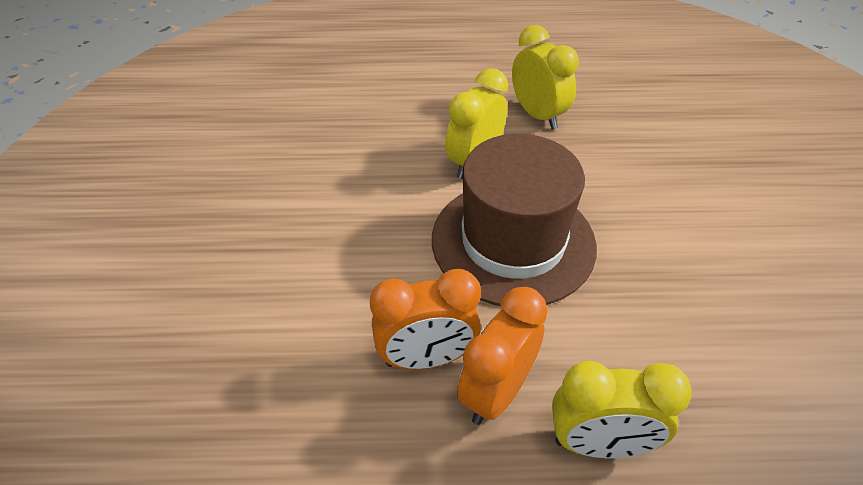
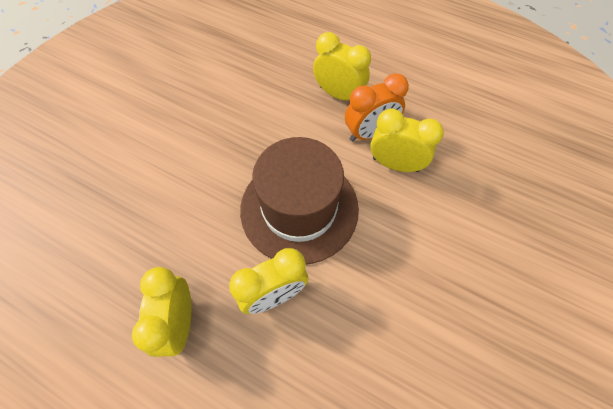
camera: 150 degrees left, 15 degrees up
orange clock [370,269,481,370] -> yellow clock [370,109,444,172]

